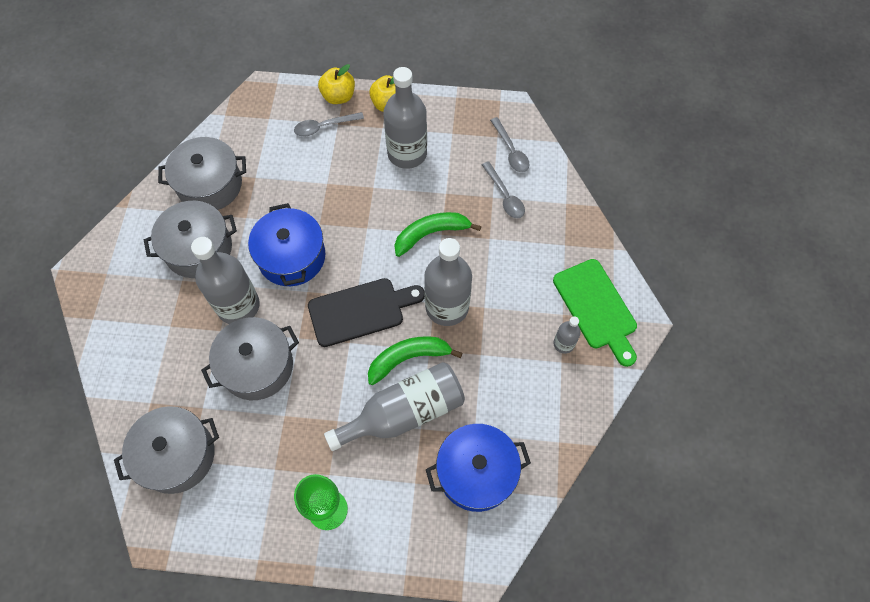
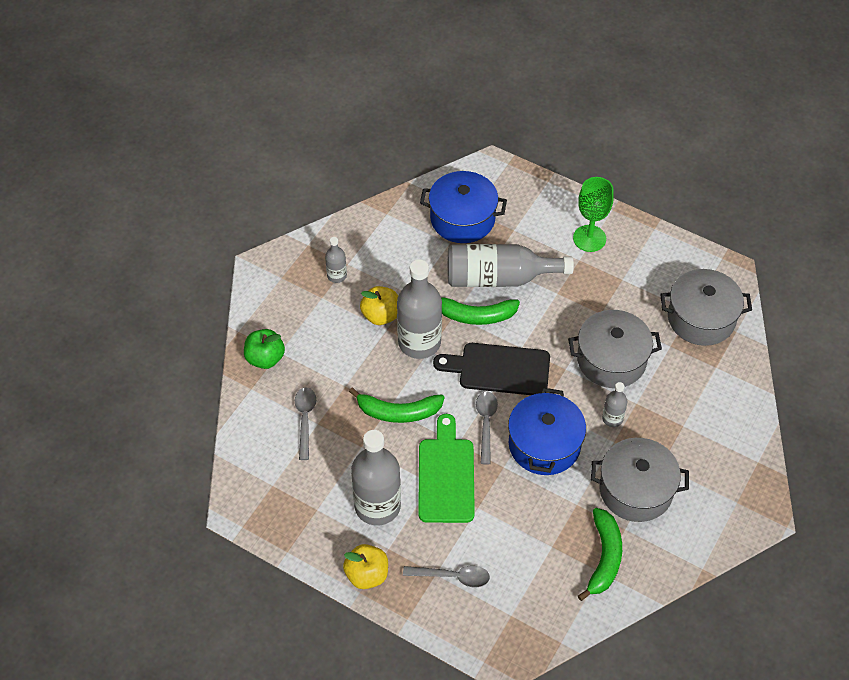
camera: 155 degrees left, 10 degrees down
grey pot [158,137,246,210] -> green banana [578,508,622,601]
grey bottle [191,237,260,324] -> grey bottle [602,382,627,427], size x0.48
yellow apple [318,64,355,104] -> yellow apple moved to [360,286,398,325]
grey spoon [490,117,529,172] -> grey spoon moved to [476,392,498,465]
green cutting board [553,259,637,367] -> green cutting board moved to [418,414,475,523]
none -> green apple [244,329,285,369]

